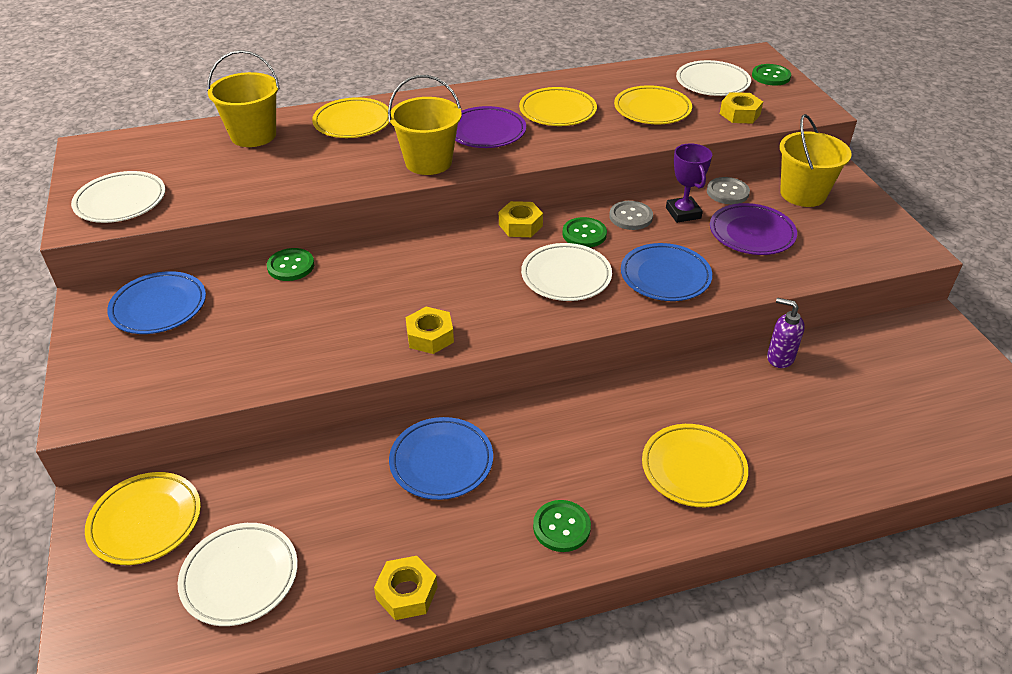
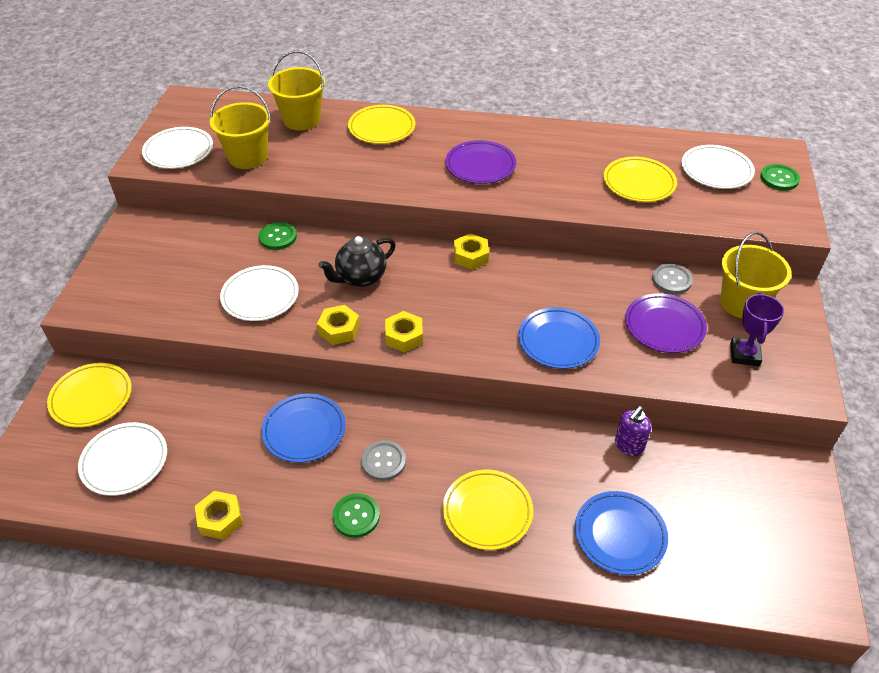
camera: 25 degrees right, 5 degrees up
blue plate [107,271,206,334] -> blue plate moved to [575,491,668,575]
yellow bucket [388,75,462,175] -> yellow bucket moved to [210,86,271,169]
yellow plate [519,87,597,126] -> none
white plate [521,243,612,301] -> white plate moved to [220,265,299,321]
green button [562,217,607,247] -> none
grey button [609,201,653,230] -> grey button moved to [361,440,406,481]
purple trophy [666,144,712,223] -> purple trophy moved to [730,292,784,366]
yellow nut [720,92,763,123] -> yellow nut moved to [385,311,423,352]
purple soap dispenser [767,298,805,368] -> purple soap dispenser turned 105 degrees counterclockwise [615,406,651,456]
none -> black teapot [318,236,396,287]

